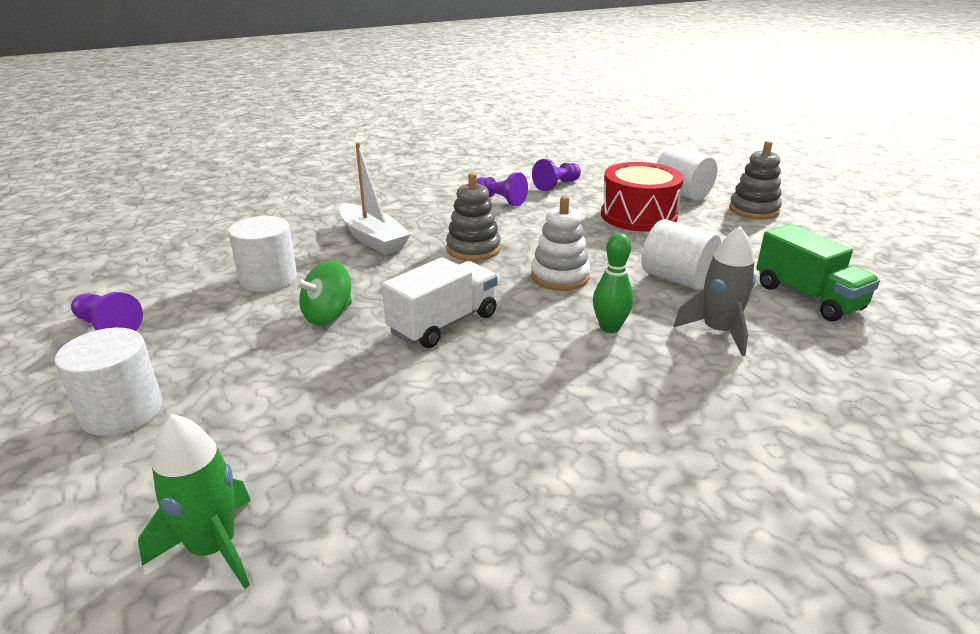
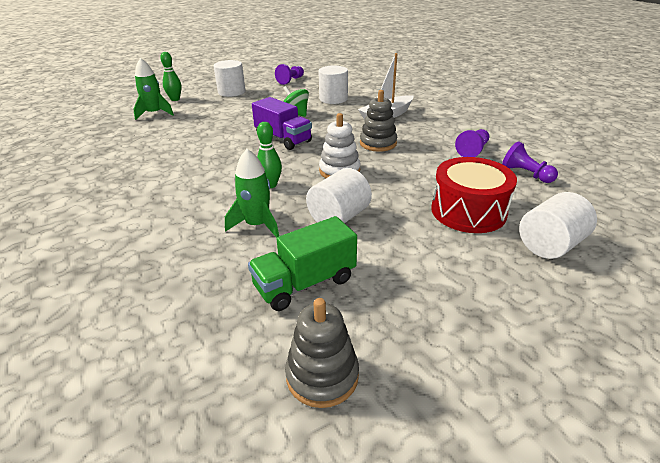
camera: 90 degrees right, 5 degrees up
white truck [382,257,498,348] -> purple truck [252,97,312,150]
grey rocket [674,226,756,356] -> green rocket [225,149,279,238]
grey stacking toy [729,141,782,219] -> grey stacking toy moved to [285,298,359,408]
none -> green bowling pin [160,52,182,101]

